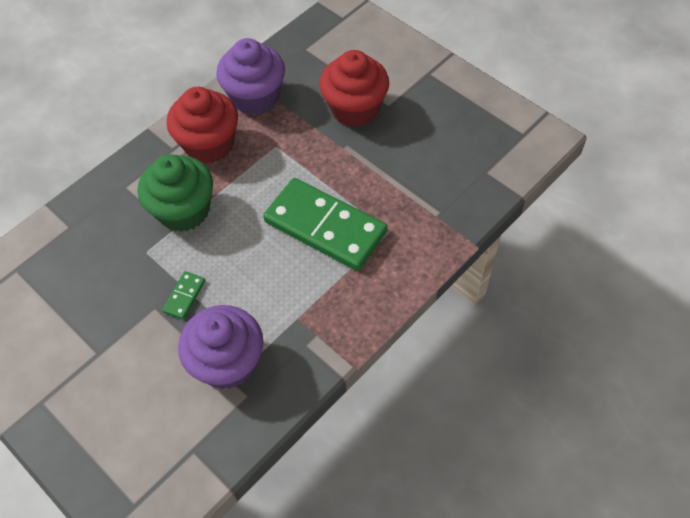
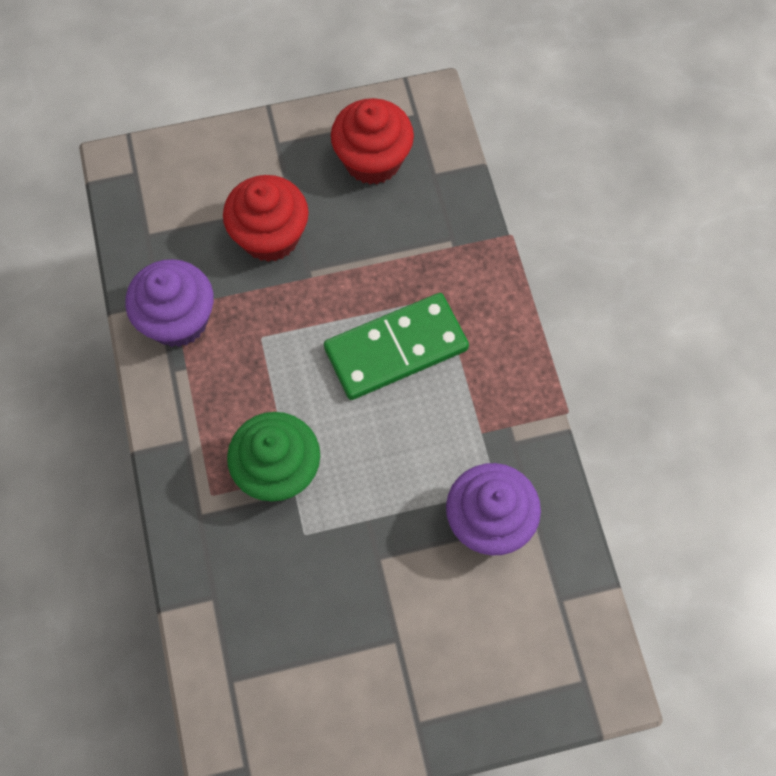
camera: 60 degrees left, 10 degrees up
green domino [162,271,205,320] -> none
red cupcake [167,87,238,164] -> red cupcake moved to [331,98,414,184]

